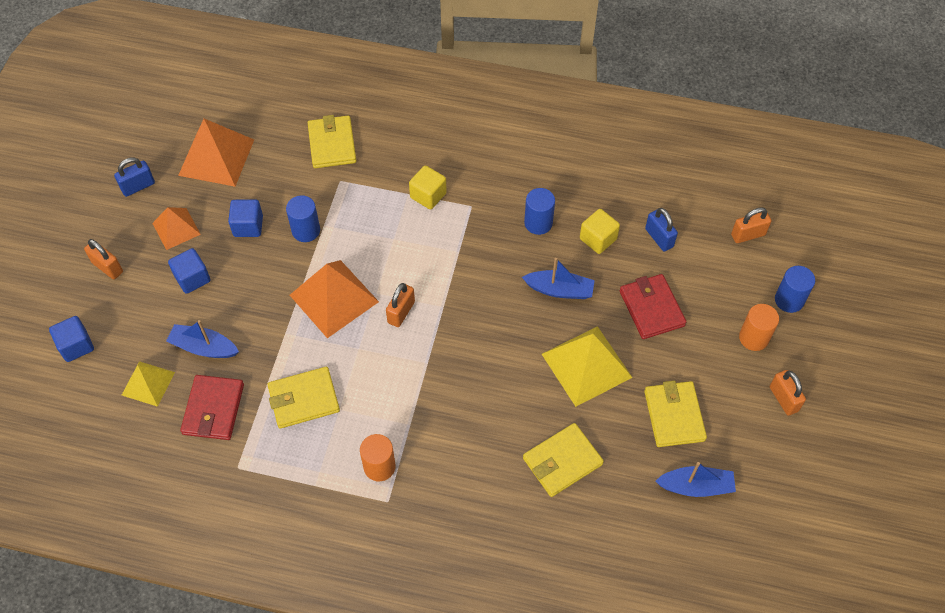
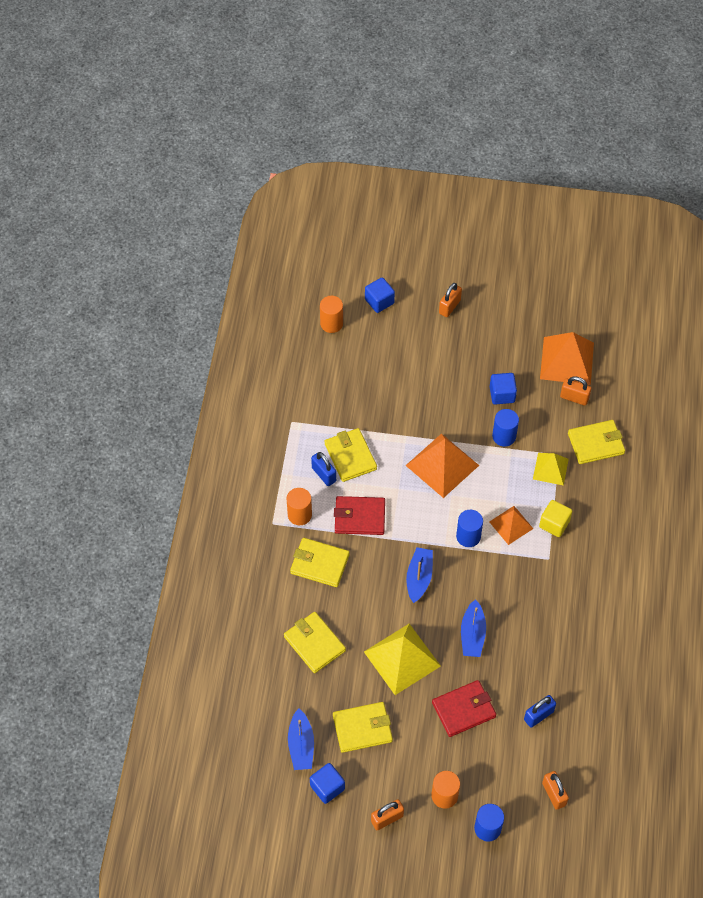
camera: 85 degrees right, 0 degrees up
blue padlock [114,157,155,197] -> blue padlock moved to [311,452,336,486]
yellow pyramid [122,361,175,407] -> yellow pyramid moved to [533,453,569,486]
orange pyramid [152,207,201,250] -> orange pyramid moved to [489,506,533,545]
blue boat [166,320,239,358] -> blue boat moved to [406,547,433,603]
blue cube [168,248,210,294] -> blue cube moved to [310,763,345,804]
red wallet [180,375,244,440] -> red wallet moved to [334,496,385,535]
orange padlock [386,283,415,327] -> orange padlock moved to [560,376,591,405]
blue cylinder [524,188,555,235] -> blue cylinder moved to [456,510,483,547]
yellow cube [580,209,620,254] -> none
none -> yellow wallet [290,538,349,587]
none -> orange cylinder [320,296,343,333]

